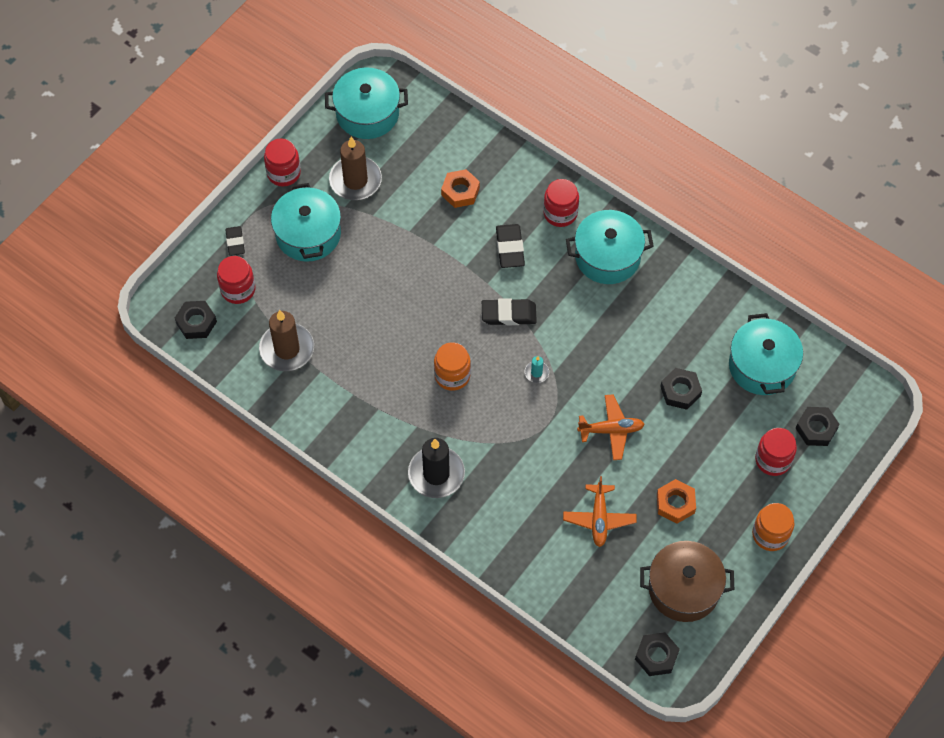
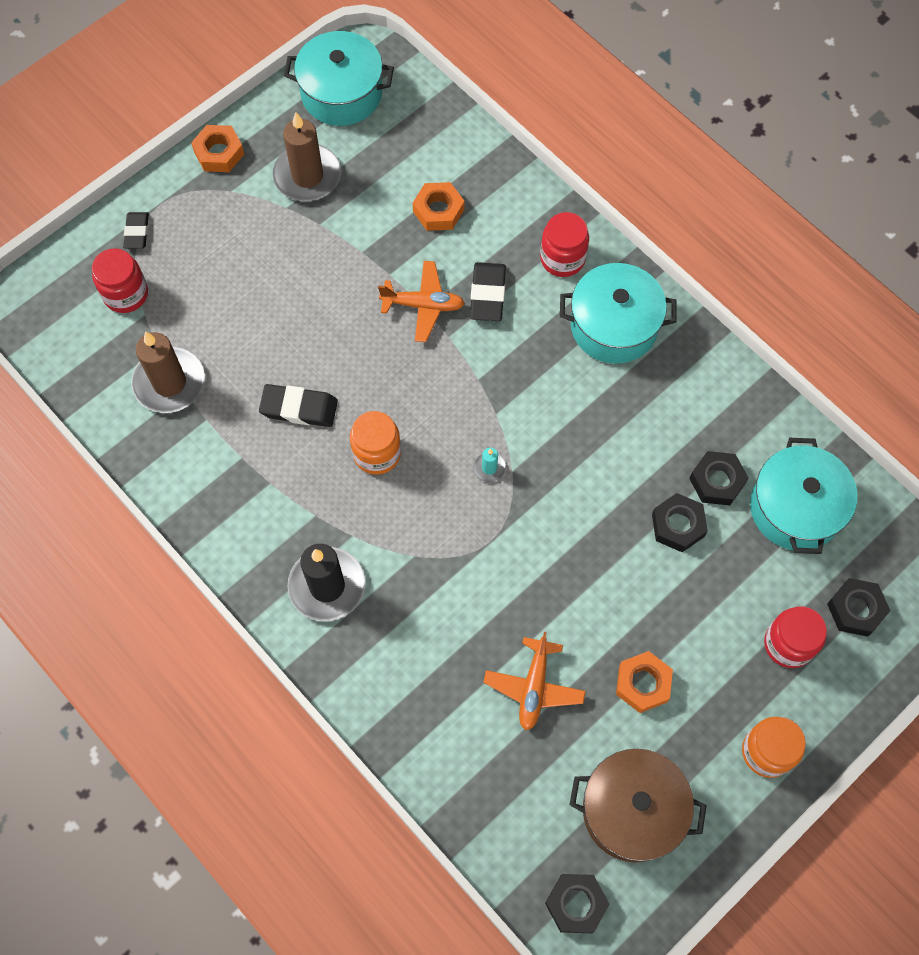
camera: 10 degrees right, 5 degrees up
black nut [175,301,217,339] -> black nut moved to [689,451,749,505]
red jar [264,138,301,187] -> orange nut [191,125,244,172]
turquoise pot [271,183,341,262] -> none
black eraser [482,298,537,325] -> black eraser moved to [259,384,338,427]
orange plane [577,394,645,460] -> orange plane moved to [378,261,465,342]

